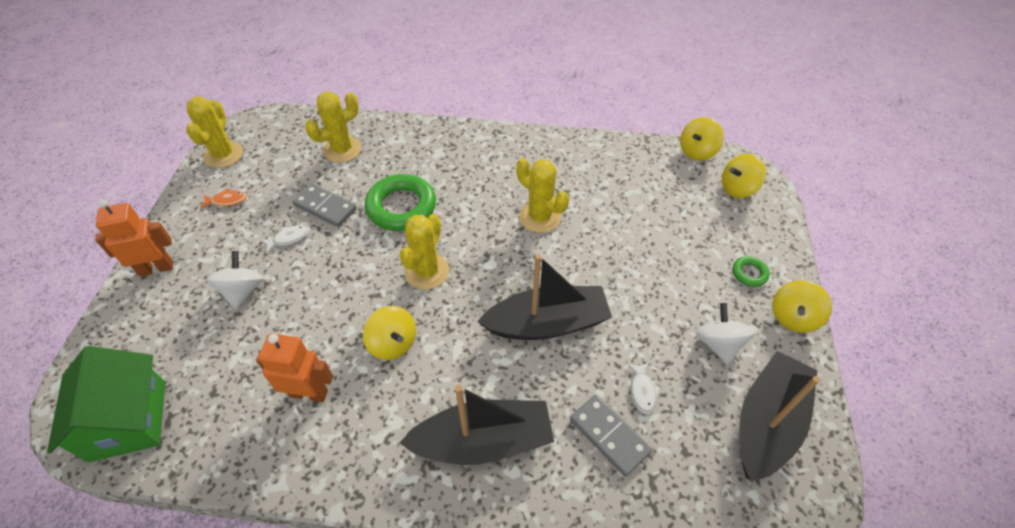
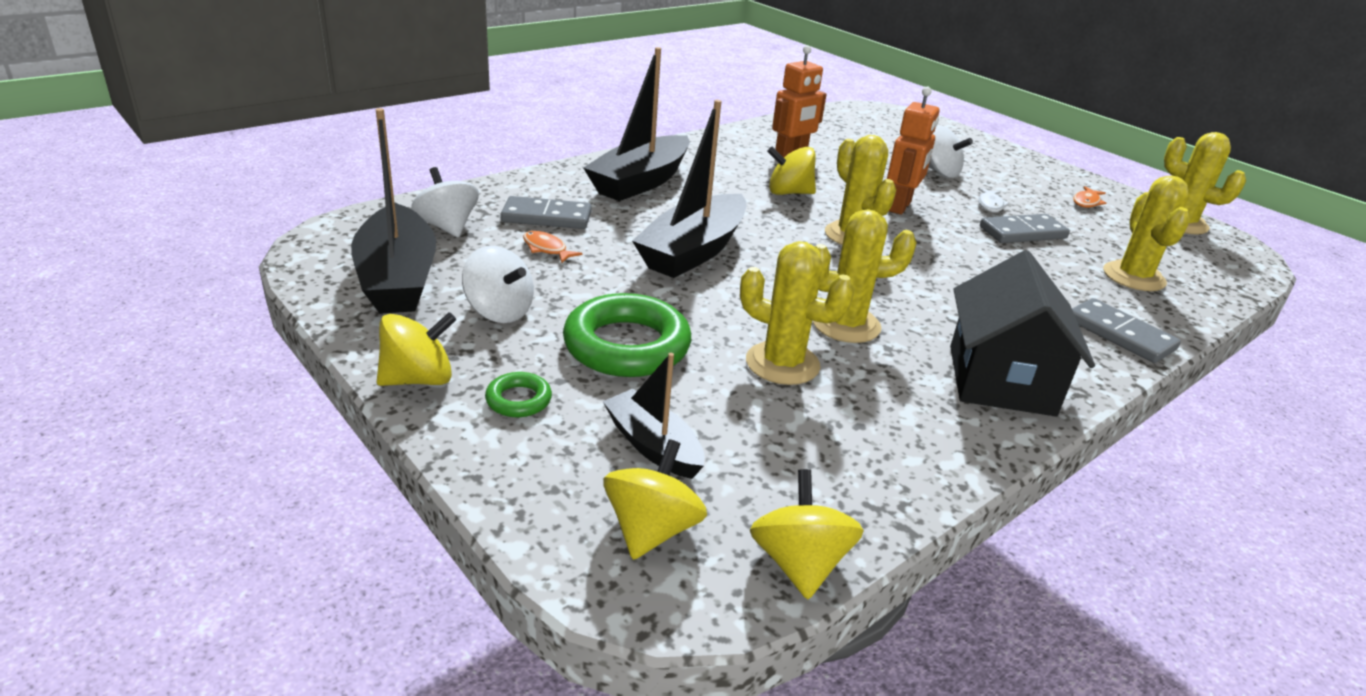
camera: 130 degrees right, 20 degrees down
green house [47,346,165,462] -> none
orange robot [95,199,173,277] -> orange robot moved to [887,87,940,215]
green ring [365,174,436,231] -> green ring moved to [563,293,691,377]
white fish [627,363,660,414] -> orange fish [523,231,582,263]
yellow spinning top [772,280,832,333] -> yellow spinning top turned 75 degrees clockwise [377,312,457,386]
none -> white spinning top [411,167,479,237]
none -> black boat [603,353,704,479]
none -> yellow cactus [740,241,855,385]
none -> black house [950,250,1095,416]
none -> grey domino [1072,298,1181,363]

